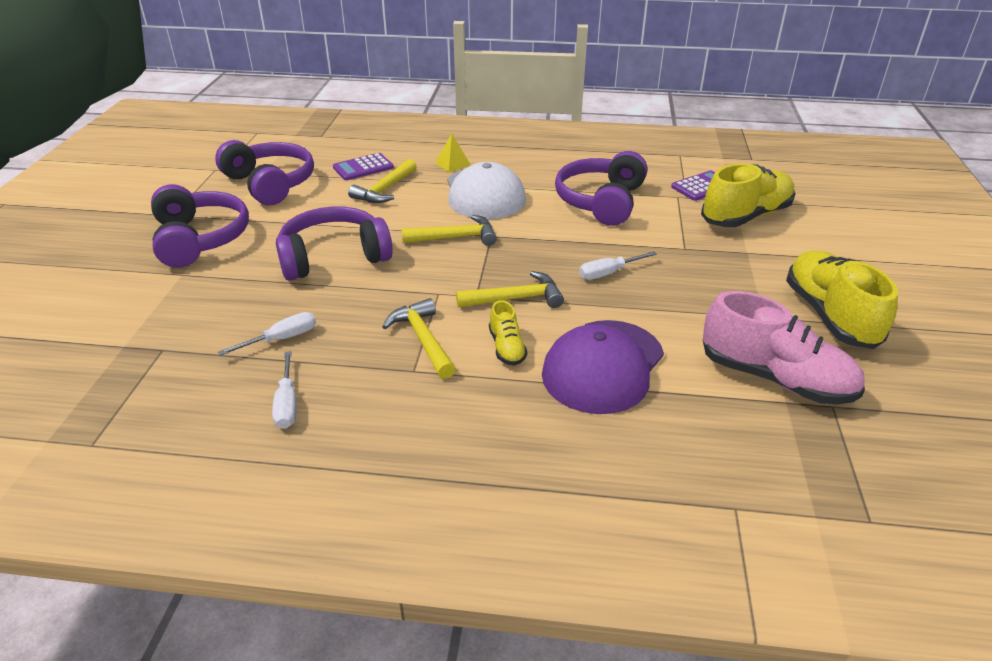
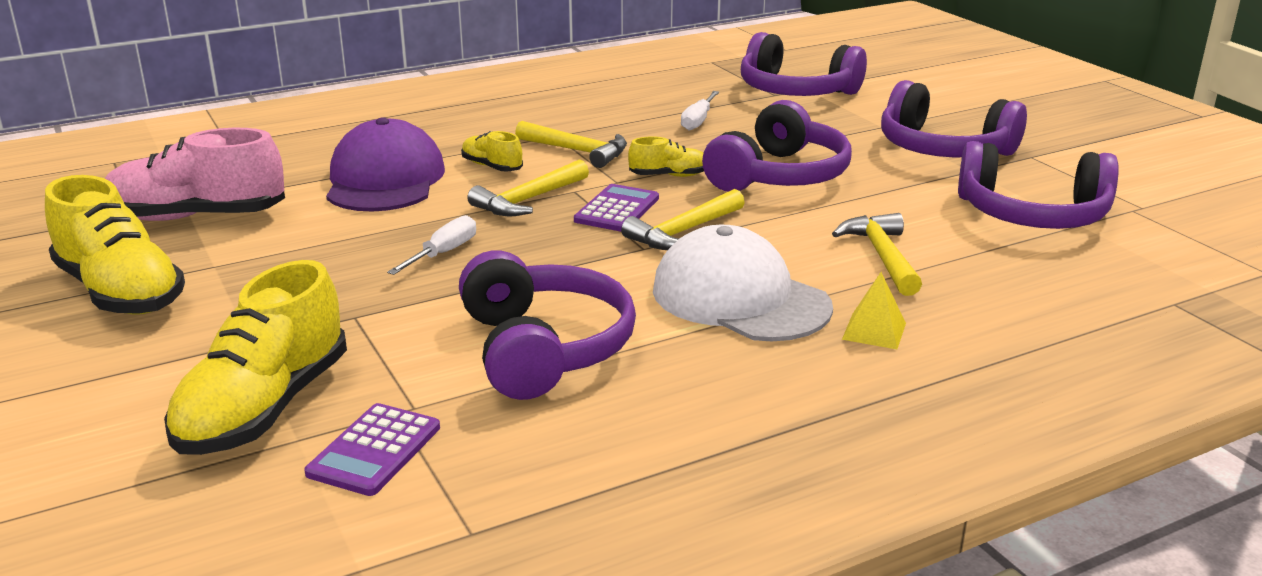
camera: 145 degrees right, 10 degrees down
white screwdriver [272,351,296,429] -> none
purple calculator [333,153,394,180] -> purple calculator moved to [574,184,659,232]
none -> yellow shoe [628,136,704,177]
none -> purple headphones [741,32,867,96]

